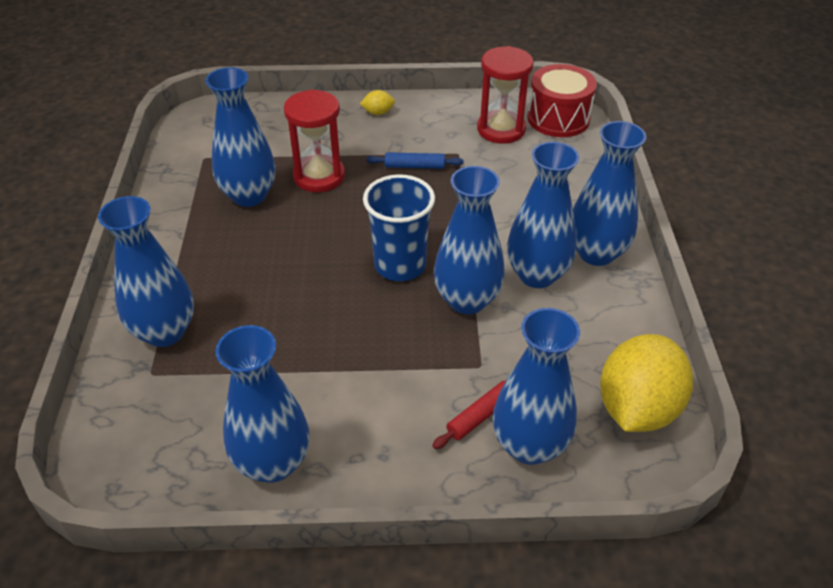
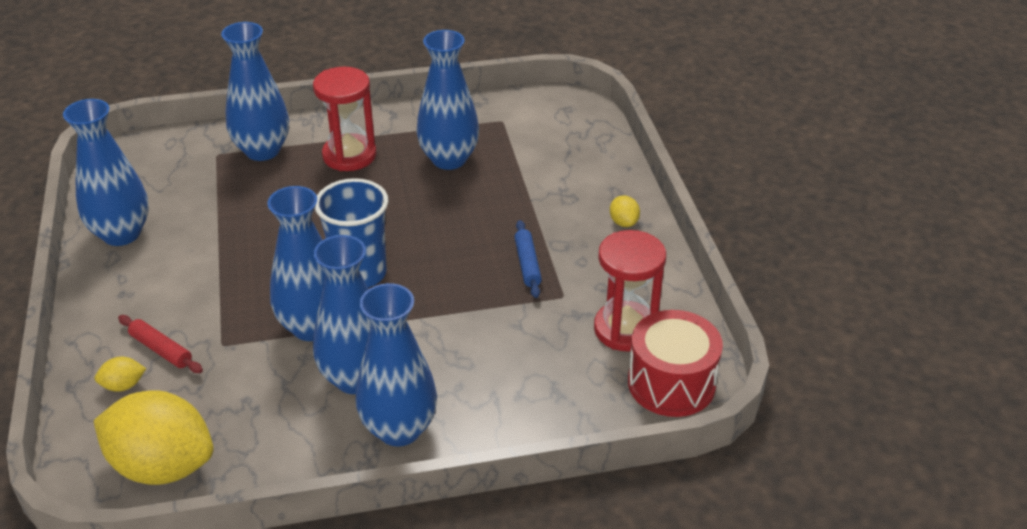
camera: 80 degrees right, 5 degrees down
red hourglass [284,89,345,192] -> red hourglass moved to [313,67,376,171]
blue vase [493,308,580,465] -> yellow lemon [95,357,146,392]

